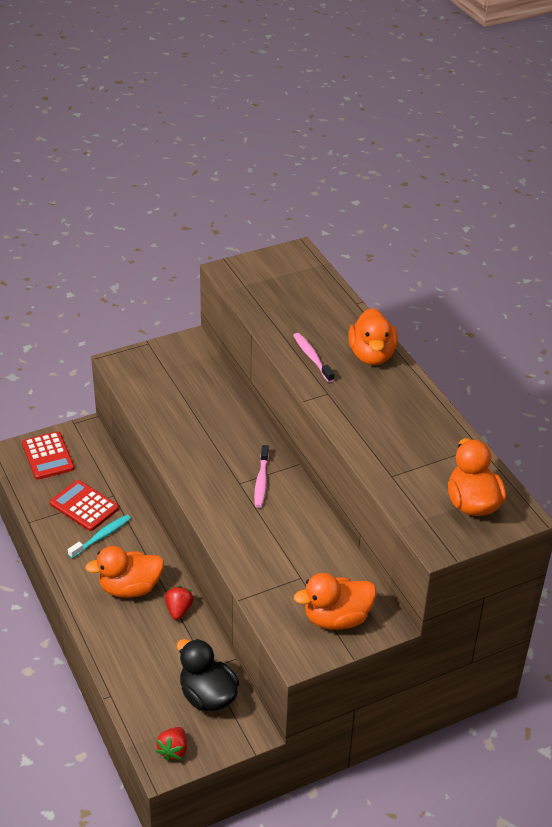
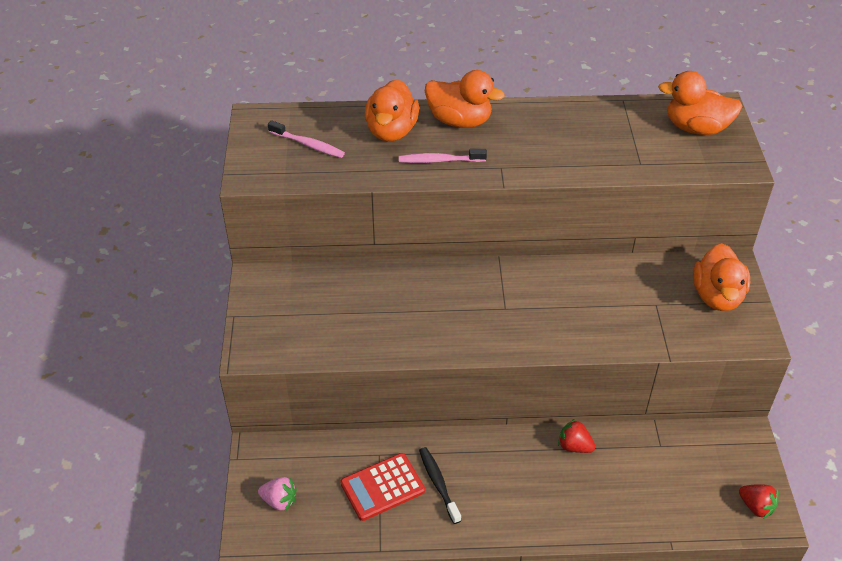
camera: 65 degrees left, 5 degrees up
red calculator [22,431,74,480] -> pink strawberry [258,477,297,511]
turquoise toothbrush [68,515,131,558] -> black toothbrush [419,447,461,524]
orange duck [85,546,164,598] -> orange duck moved to [365,79,419,141]
black duck [177,639,239,711] -> none
pink toothbrush [254,445,269,508] -> pink toothbrush moved to [268,120,345,158]

